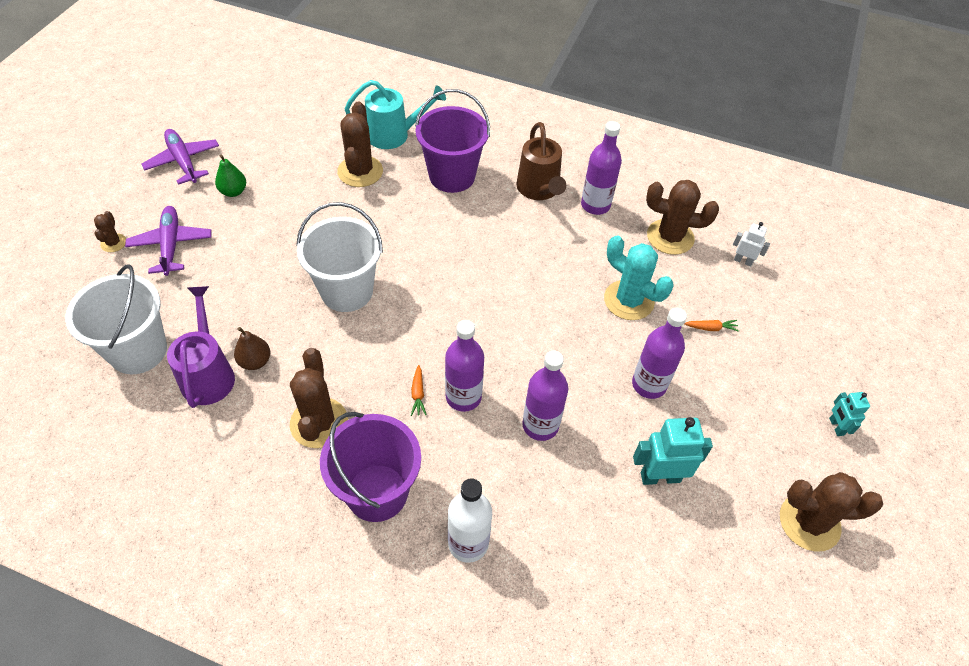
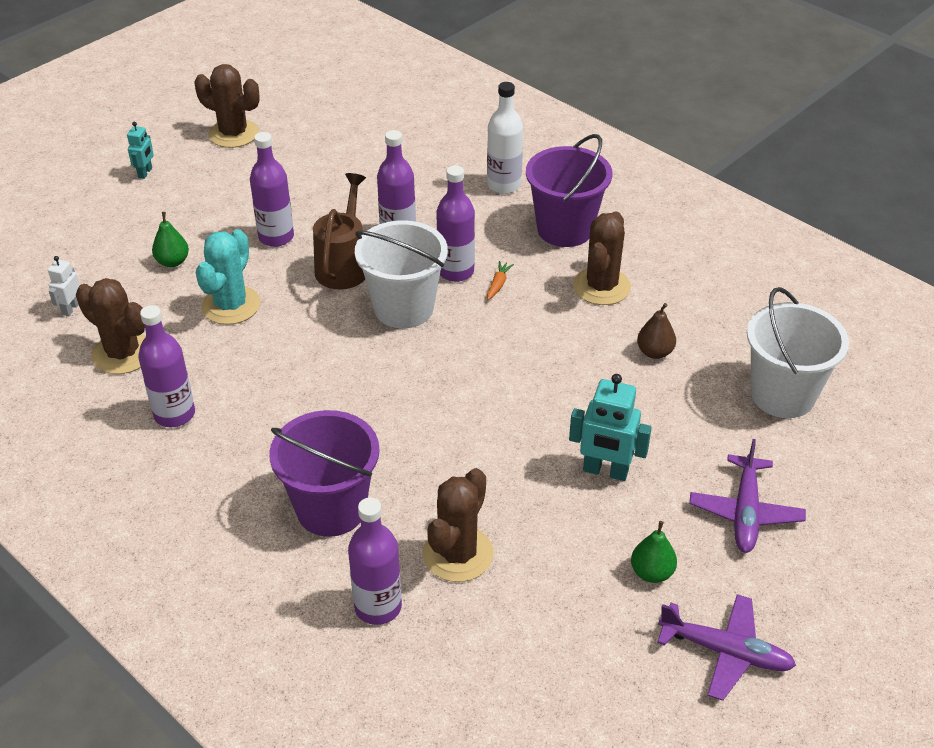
camera: 155 degrees left, 10 degrees down
brown cactus [94,211,126,252] -> none
purple plane [142,129,219,185] -> purple plane turned 60 degrees counterclockwise [657,594,796,701]
purple watering can [167,286,235,408] -> none
white bucket [296,202,383,312] -> white bucket moved to [355,220,448,328]
turquoise watering can [345,80,446,149] -> purple bottle [348,497,402,625]
brown watering can [516,122,566,200] -> brown watering can moved to [313,173,366,290]
turquoise cactus [604,235,673,320] -> turquoise cactus turned 45 degrees clockwise [196,229,260,325]
turquoise robot [633,417,713,485] -> turquoise robot moved to [569,374,652,481]
orange carrot [684,320,739,332] -> green pear [152,212,189,267]
white robot [733,222,770,267] -> white robot turned 60 degrees clockwise [48,256,80,316]

